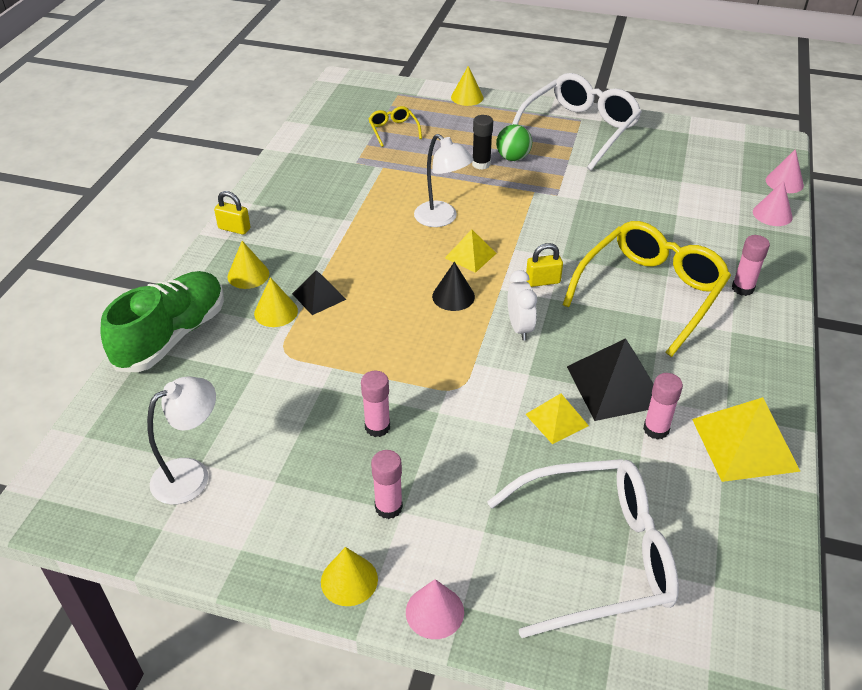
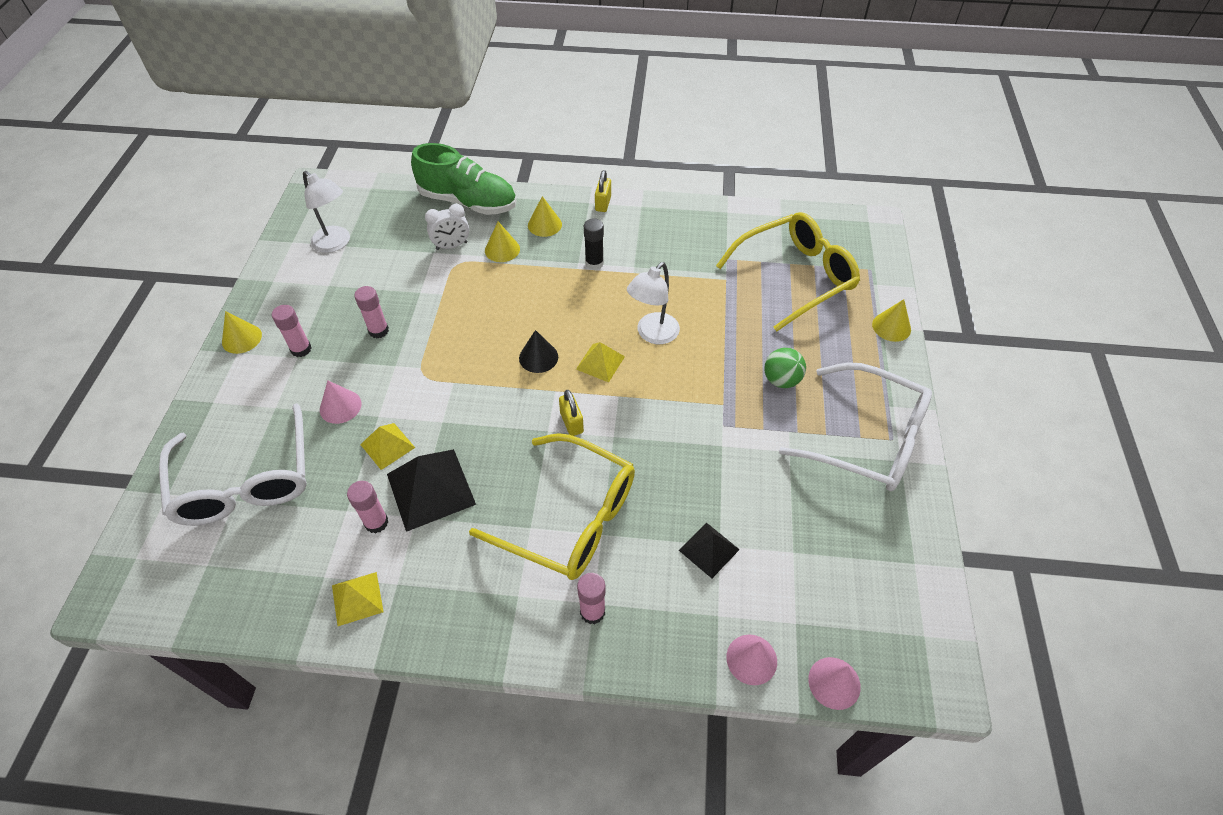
camera: 80 degrees right, 10 degrees up
black pyramid [292,270,346,315] -> black pyramid moved to [679,522,740,578]
yellow glasses [368,106,422,147] -> yellow glasses [716,212,860,331], size x2.27
pink cone [406,579,464,639] -> pink cone moved to [320,381,362,424]
black glue stick [472,115,493,170] -> black glue stick moved to [584,219,604,270]
white clock [508,270,537,341] -> white clock moved to [425,204,469,250]
yellow pyramid [692,397,801,482] -> yellow pyramid [332,572,384,626], size x0.58

